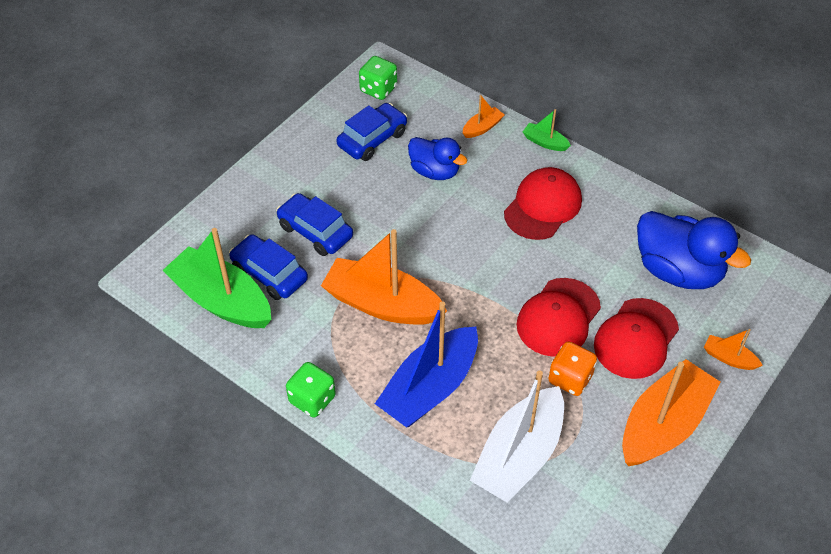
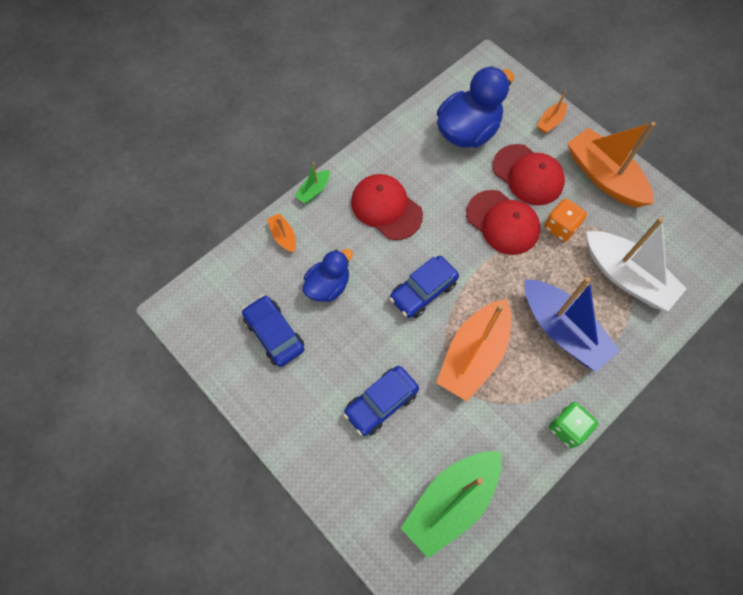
camera: 80 degrees left, 15 degrees up
blue car [229,234,308,300] -> blue car moved to [389,256,459,318]
green dice [359,56,397,100] -> none

